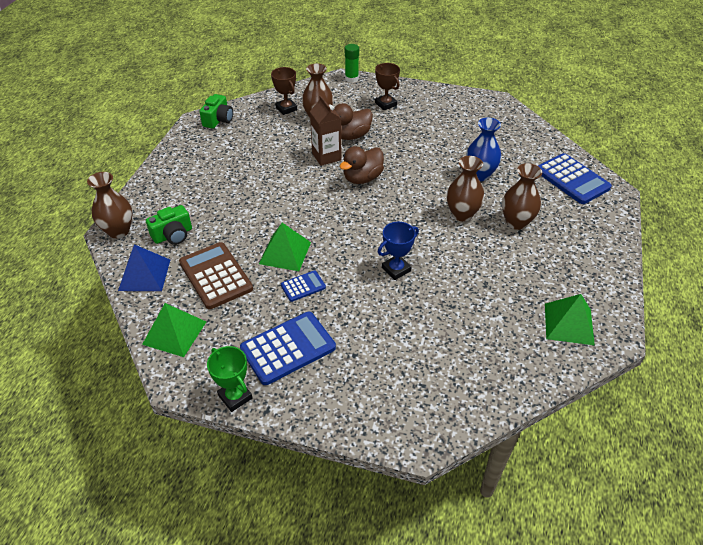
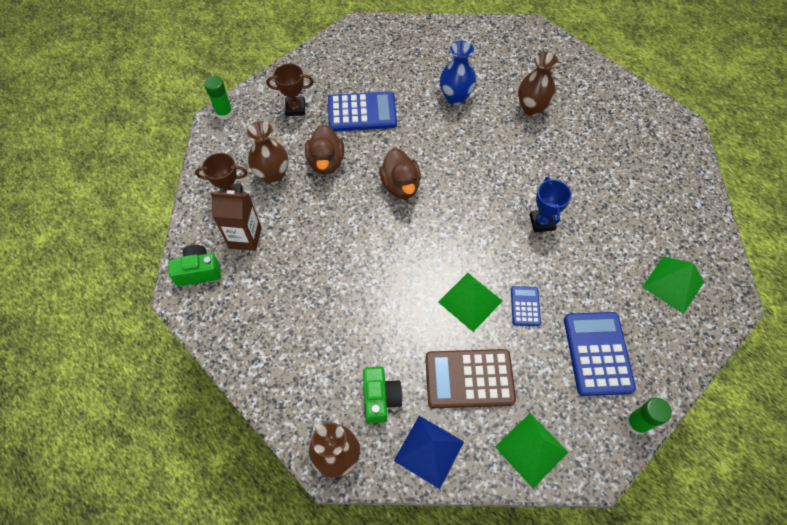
camera: 60 degrees left, 15 degrees up
green camera [199,94,233,129] -> green camera turned 60 degrees counterclockwise [169,245,221,286]
green trophy [207,346,252,412] -> green glue stick [626,398,672,435]
brown carton [310,96,342,166] -> brown carton moved to [210,190,262,251]
brown vase [447,156,484,222] -> none
blue calculator [538,153,612,204] -> blue calculator moved to [328,91,397,132]
green pyramid [545,294,595,346] -> green pyramid moved to [642,256,704,314]

